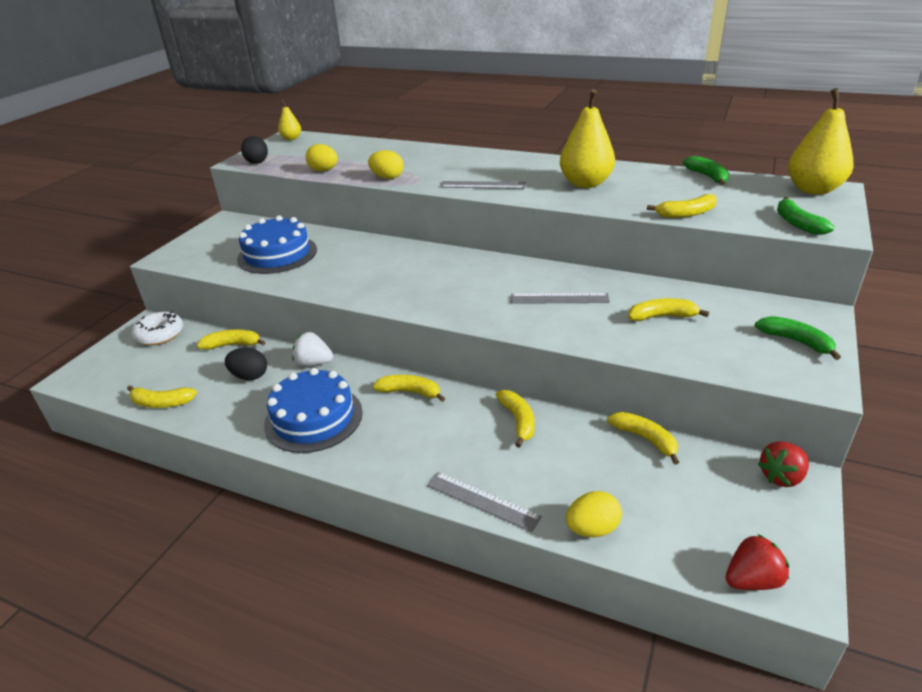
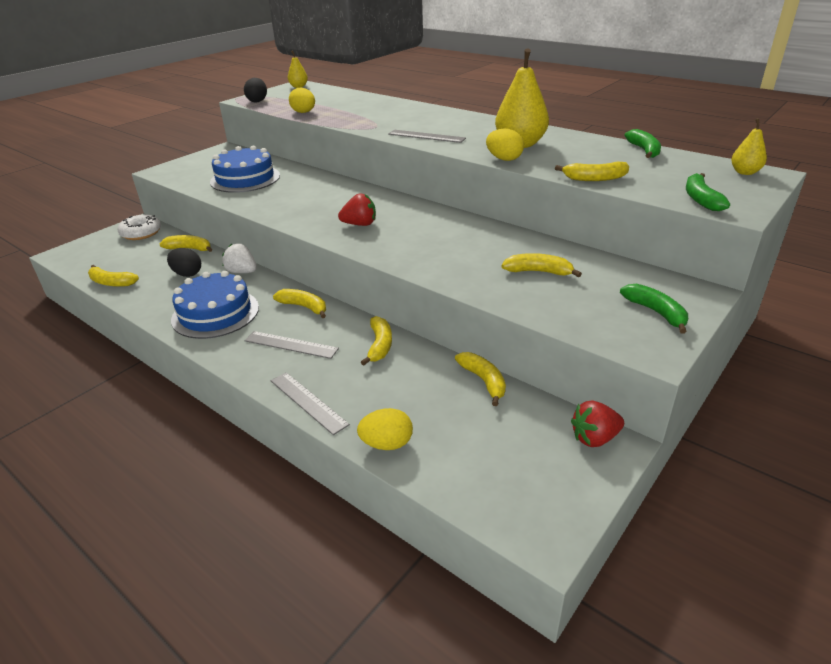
camera: 15 degrees right, 0 degrees up
yellow egg [368,150,404,179] -> yellow egg moved to [486,129,524,161]
grey ruler [511,293,610,304] -> grey ruler moved to [244,331,339,359]
red strawberry [726,534,789,590] -> red strawberry moved to [338,193,376,226]
yellow pear [788,88,854,195] -> yellow pear [731,118,767,175], size x0.52

